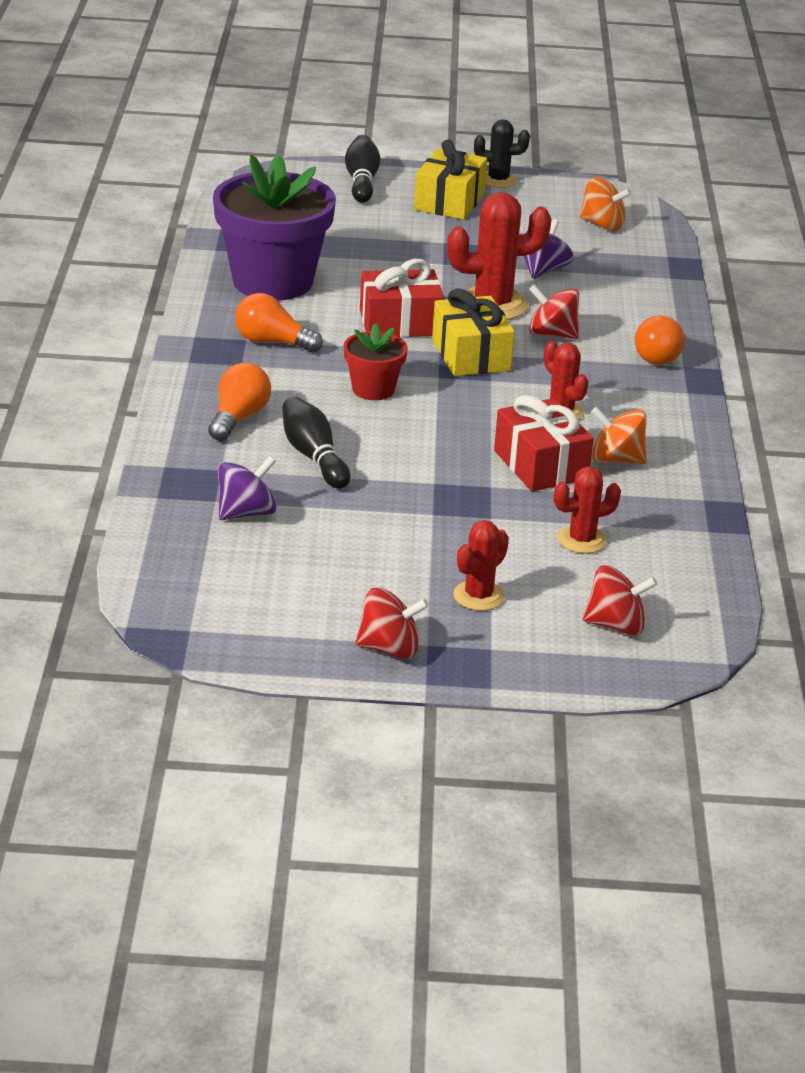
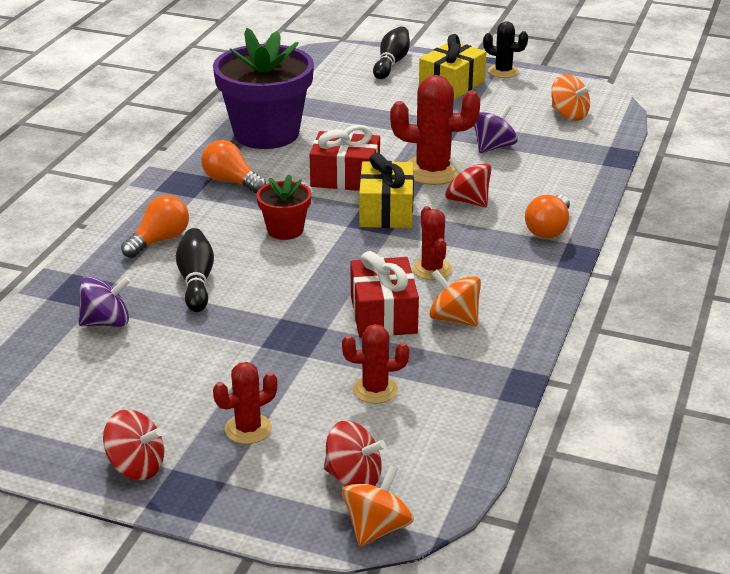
camera: 20 degrees right, 0 degrees up
none -> orange spinning top [342,465,414,547]

